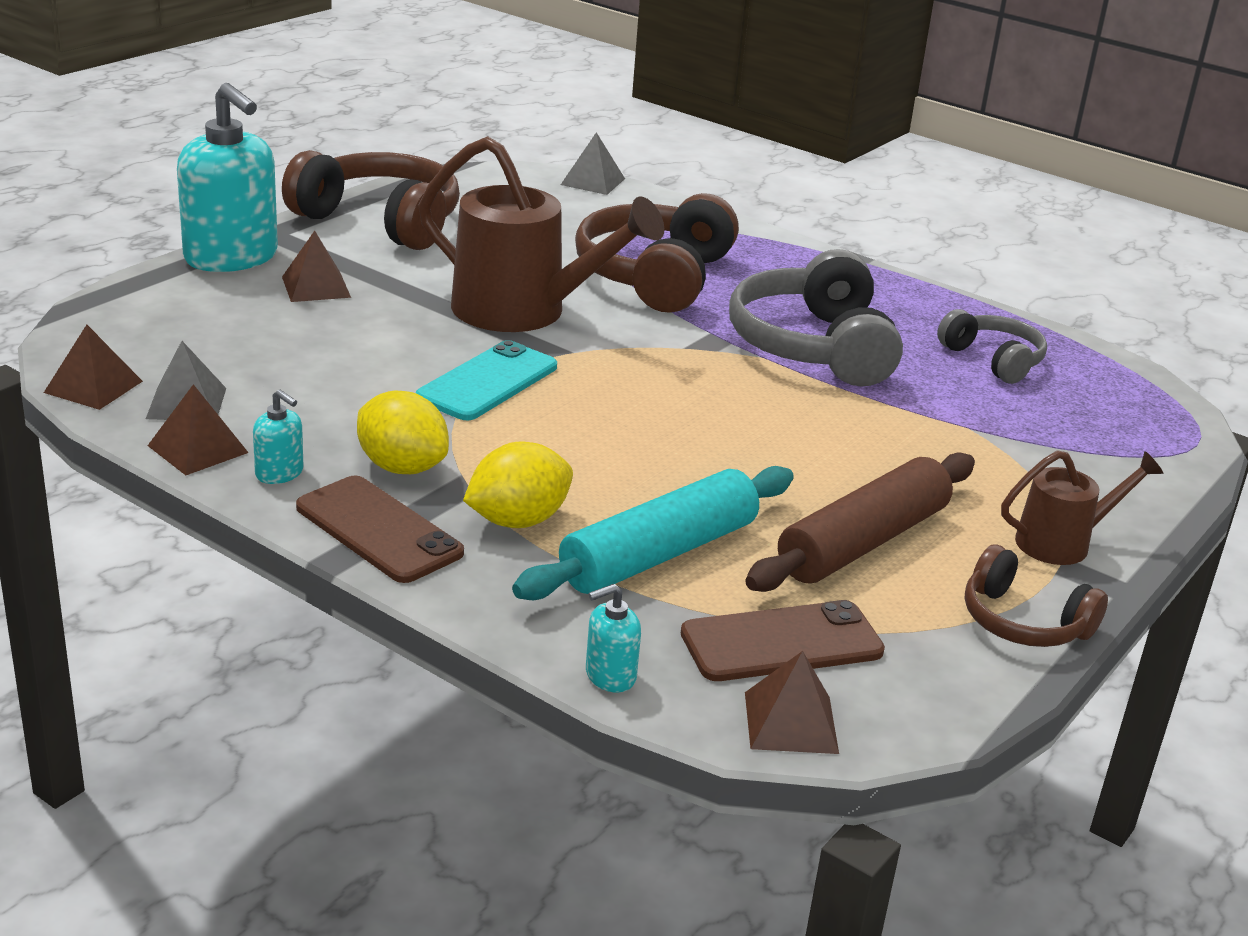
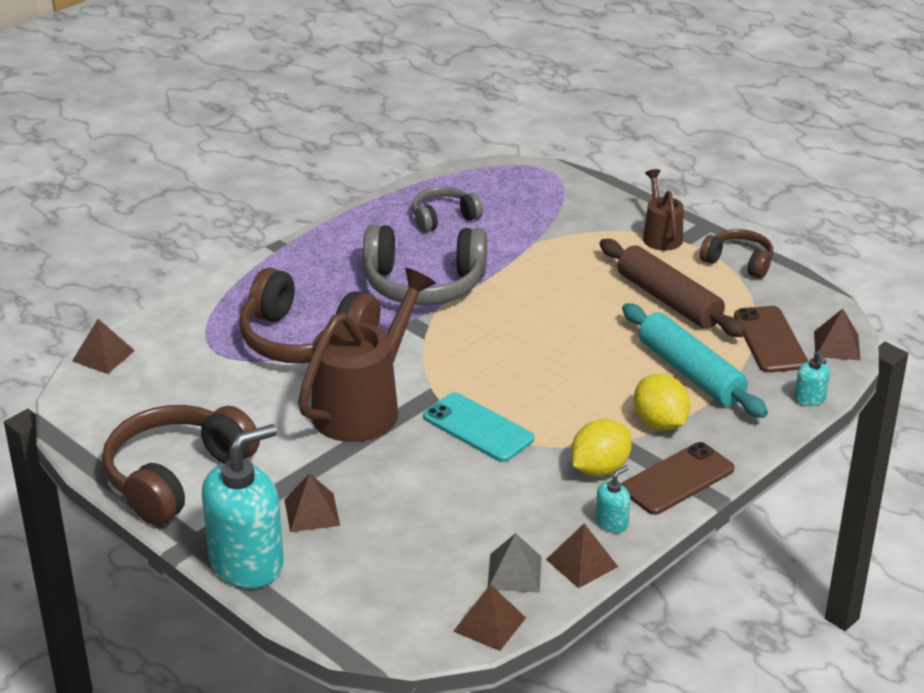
camera: 80 degrees left, 5 degrees up
grey pyramid [561,132,625,195] -> brown pyramid [72,319,135,374]
brown headphones [965,544,1108,647] -> brown headphones turned 105 degrees counterclockwise [700,229,773,279]

